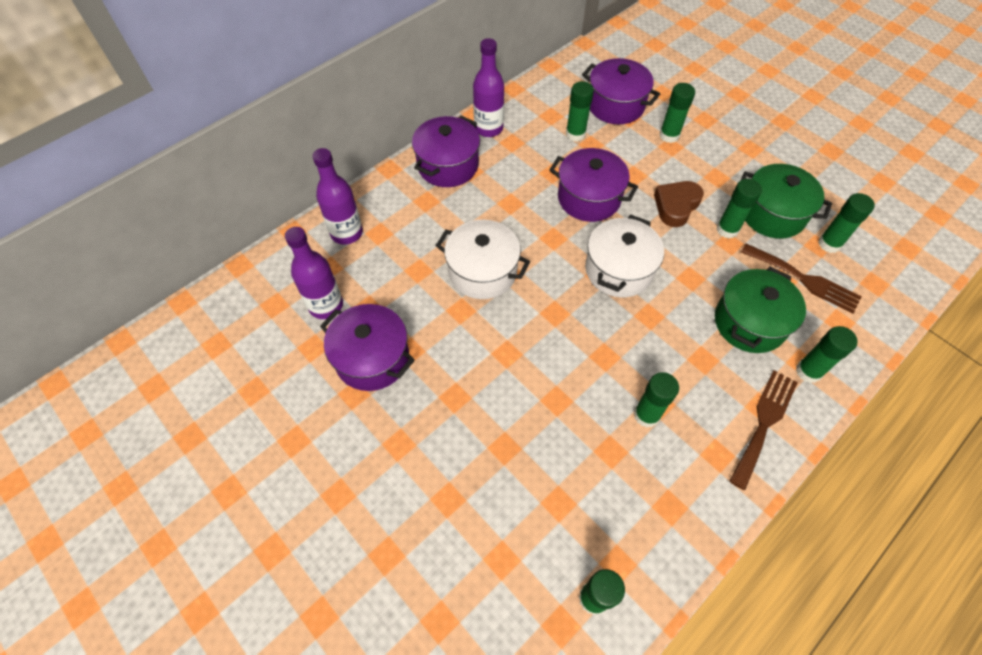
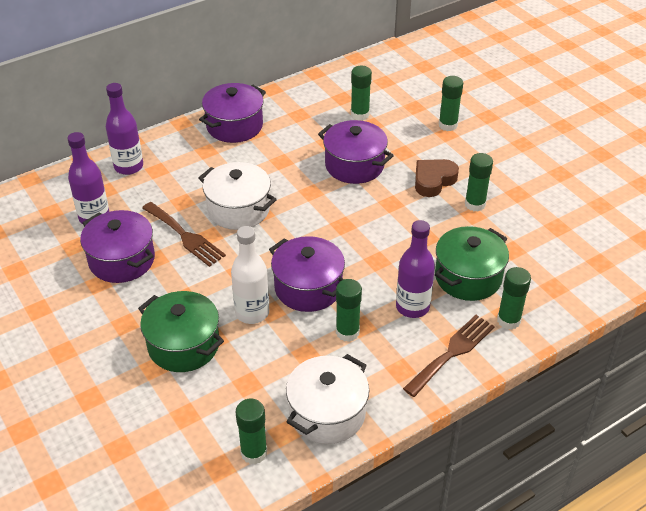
camera: 10 degrees right, 15 degrees down
purple bottle [473,38,504,137] -> purple bottle moved to [396,220,435,318]
purple pot [582,58,660,124] -> purple pot moved to [269,236,345,312]
white pot [585,215,664,298] -> white pot moved to [286,354,369,444]
green pot [740,164,832,239] -> green pot moved to [138,291,224,372]
brown fork [741,243,862,314] -> brown fork moved to [142,202,226,267]
green glue stick [818,193,875,253] -> none
none -> white bottle [231,226,269,324]

